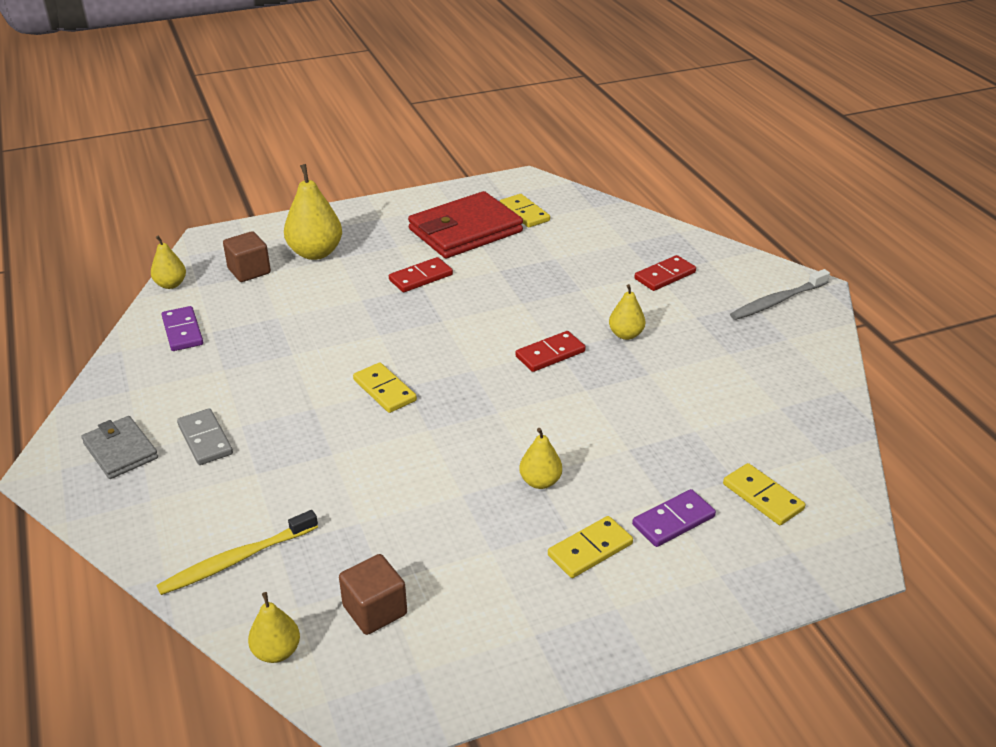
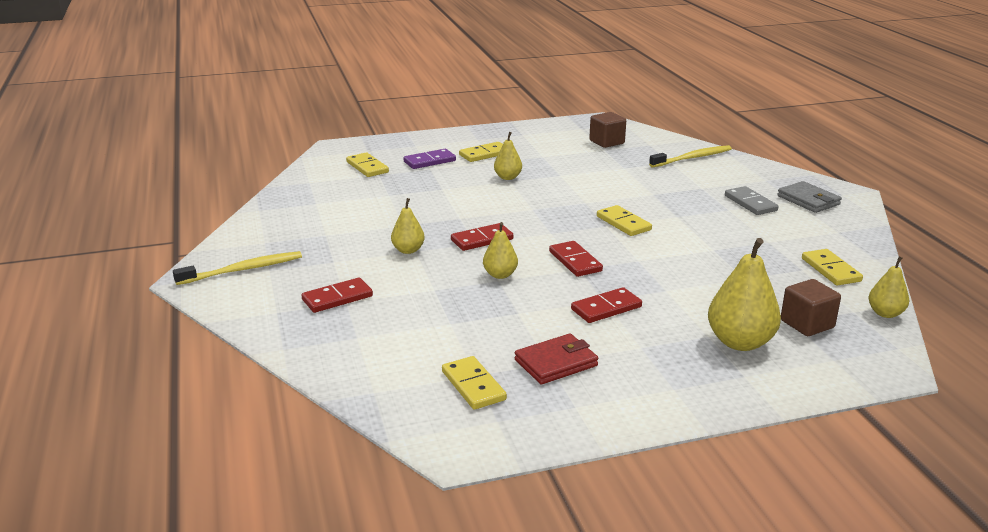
camera: 175 degrees left, 10 degrees down
purple domino [161,306,203,351] -> yellow domino [802,249,863,286]
yellow pear [248,592,300,663] -> yellow pear moved to [483,222,518,279]
red wallet [408,191,523,258] -> red wallet [515,334,598,384], size x0.56
grey toothbrush [730,269,830,320] -> yellow toothbrush [173,251,302,285]
none -> red domino [549,241,603,277]

